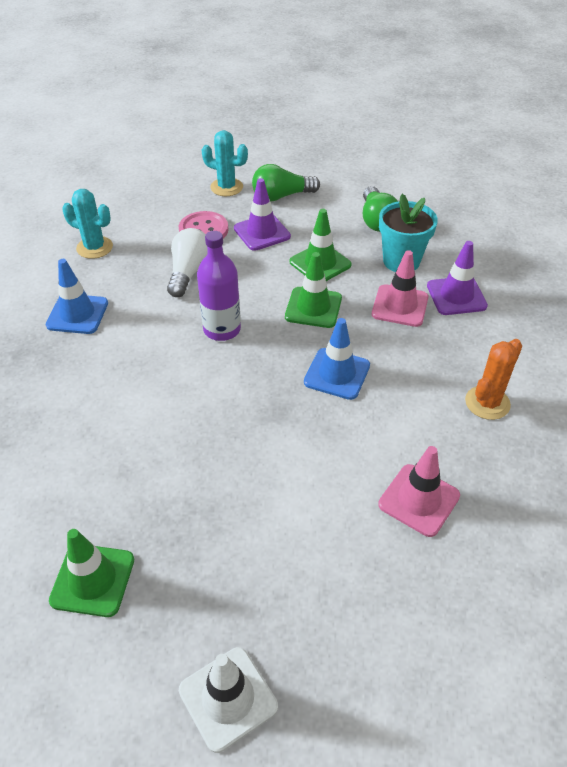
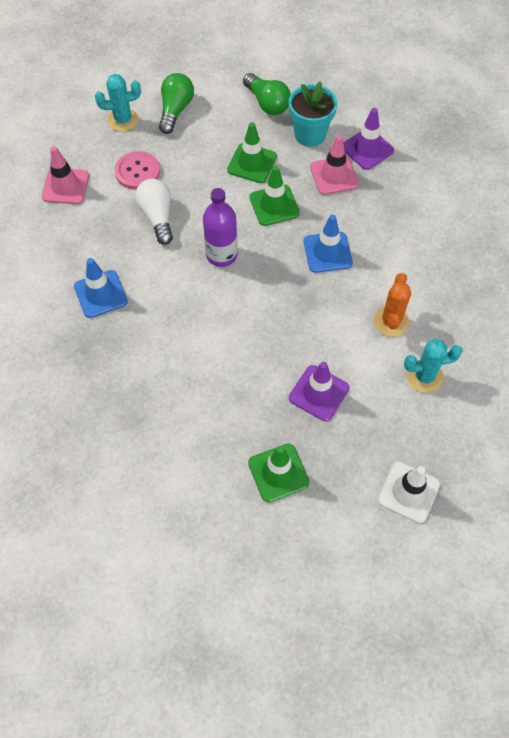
camera: 30 degrees left, 15 degrees up
turquoise cactus [62,189,113,259] -> turquoise cactus moved to [404,339,463,393]
purple traffic cone [234,178,291,251] -> purple traffic cone moved to [289,362,349,421]
green light bulb [252,164,320,201] -> green light bulb turned 150 degrees clockwise [159,73,194,134]
pink traffic cone [378,446,460,537] -> pink traffic cone moved to [42,146,89,204]
orange cactus [465,339,522,420] -> orange cactus moved to [374,273,411,337]

